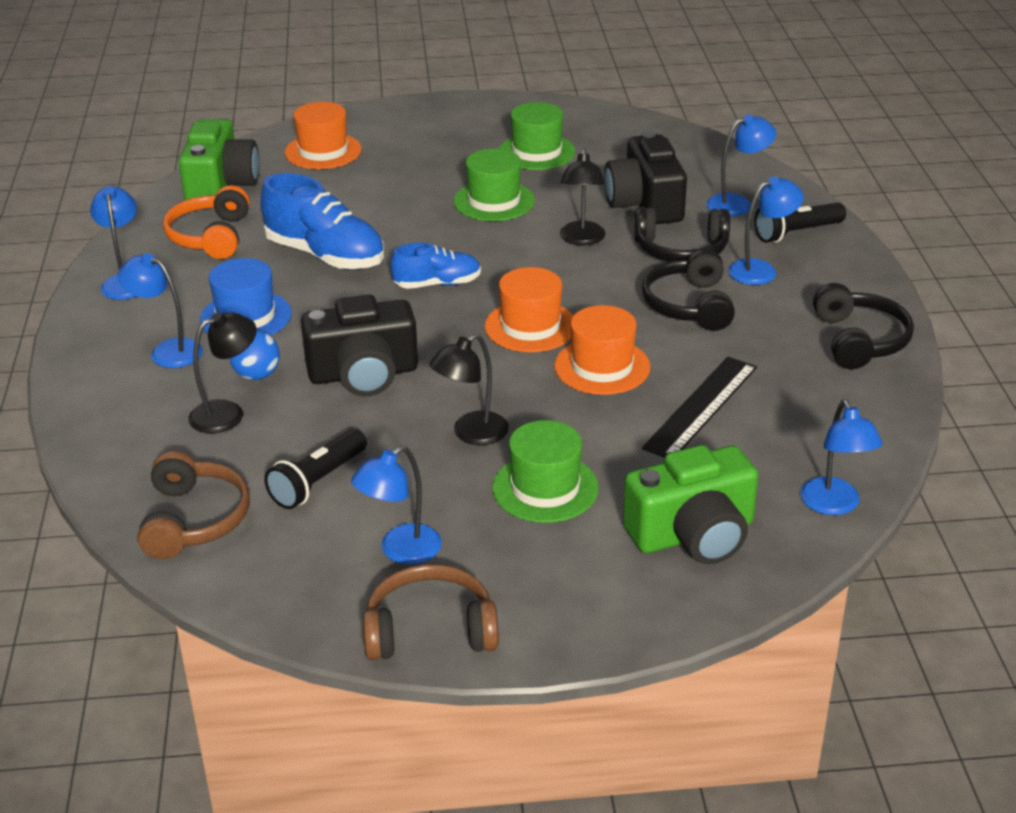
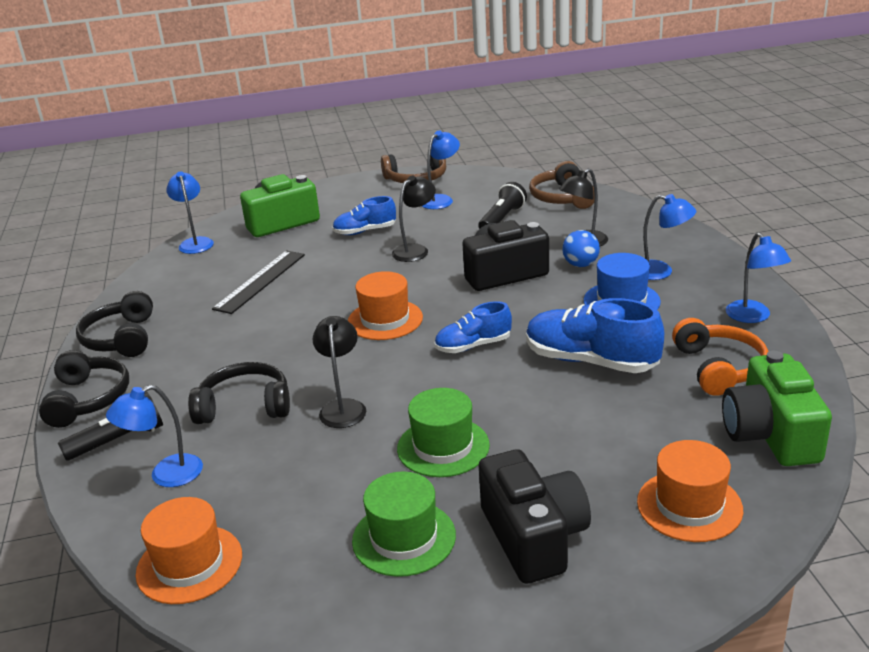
camera: 175 degrees right, 5 degrees down
green hat [492,420,599,523] -> blue shoe [332,196,396,235]
orange hat [554,305,650,395] -> orange hat moved to [136,497,242,604]
black camera [604,131,687,224] -> black camera moved to [479,449,591,584]
black headphones [642,249,735,331] -> black headphones moved to [39,350,129,428]
blue lamp [728,176,804,285] -> none

